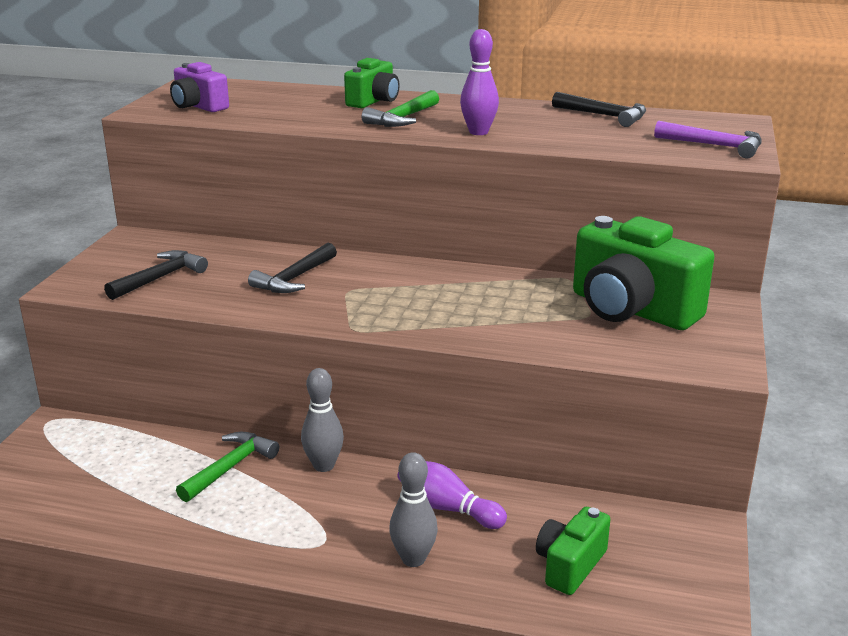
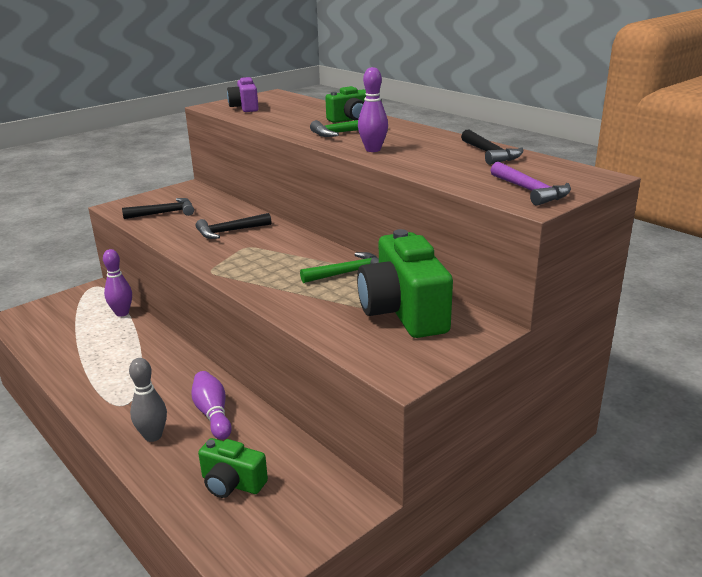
camera: 35 degrees right, 0 degrees up
green hammer [176,432,279,502] -> green hammer moved to [300,252,379,283]
grey bowling pin [301,368,344,472] -> none
green camera [536,507,611,595] -> green camera turned 135 degrees counterclockwise [198,438,268,498]
none -> purple bowling pin [103,249,132,317]

